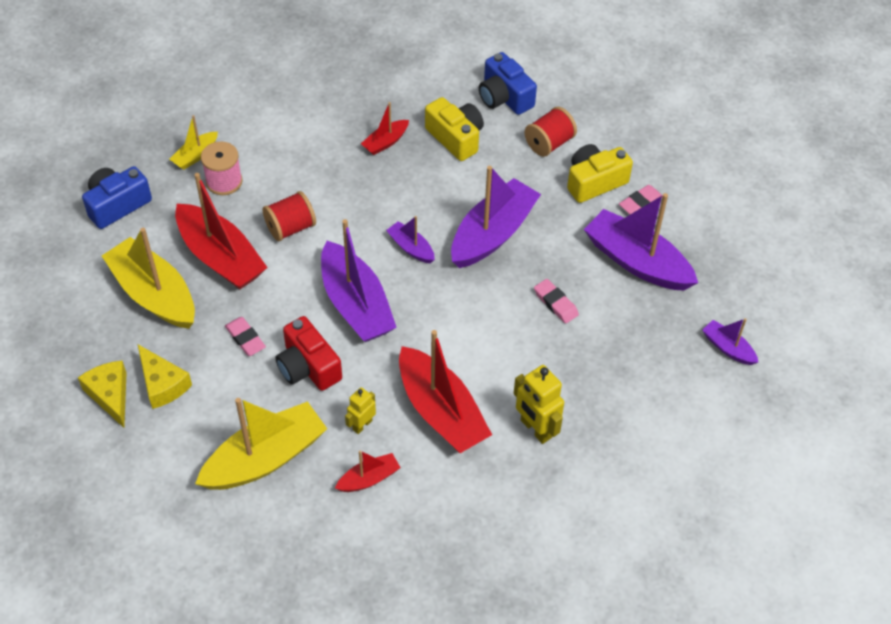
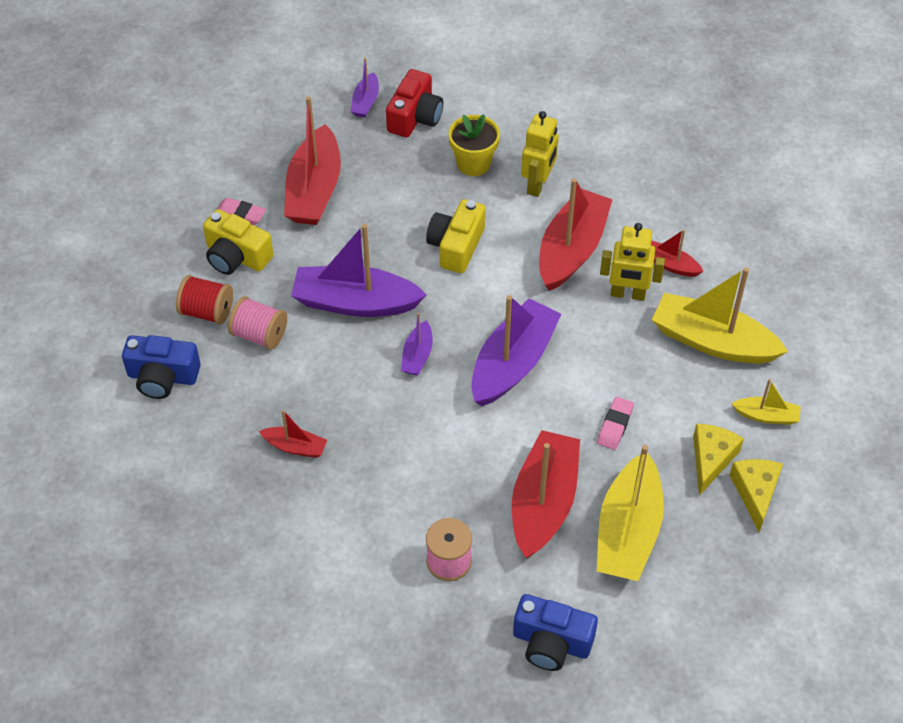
camera: 120 degrees left, 0 degrees up
yellow cheese [78,361,127,428] -> yellow cheese turned 150 degrees clockwise [730,459,783,532]
yellow boat [170,115,218,170] -> yellow boat moved to [731,379,801,425]
red spool [263,191,316,241] -> none
red camera [275,316,342,391] -> red camera moved to [386,69,443,137]
yellow robot [345,387,376,434] -> yellow robot [600,223,665,301], size x1.66
yellow camera [425,97,484,161] -> yellow camera moved to [426,199,485,273]
blue camera [479,52,537,115] -> blue camera turned 75 degrees clockwise [122,335,201,399]
pink eraser [534,279,579,324] -> none
purple boat [584,193,698,291] -> red boat [284,97,341,225]
none -> pink spool [228,296,287,350]
none -> yellow flower pot [448,115,500,176]

